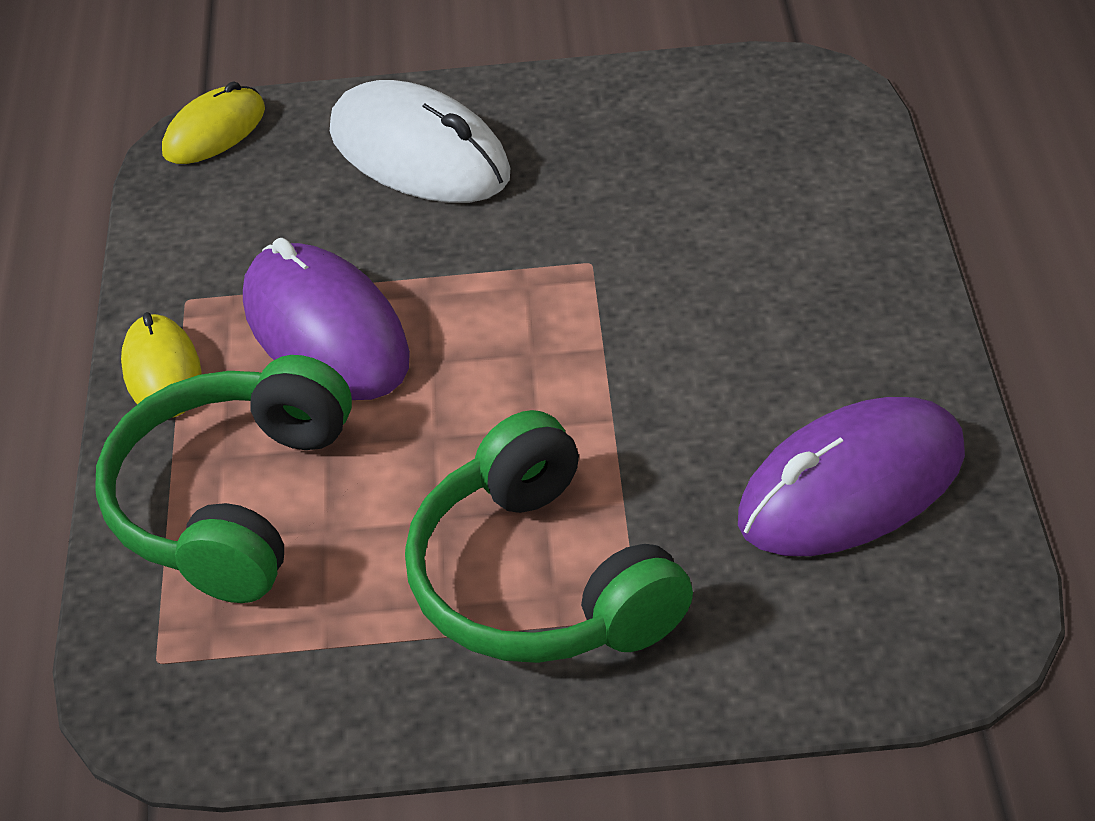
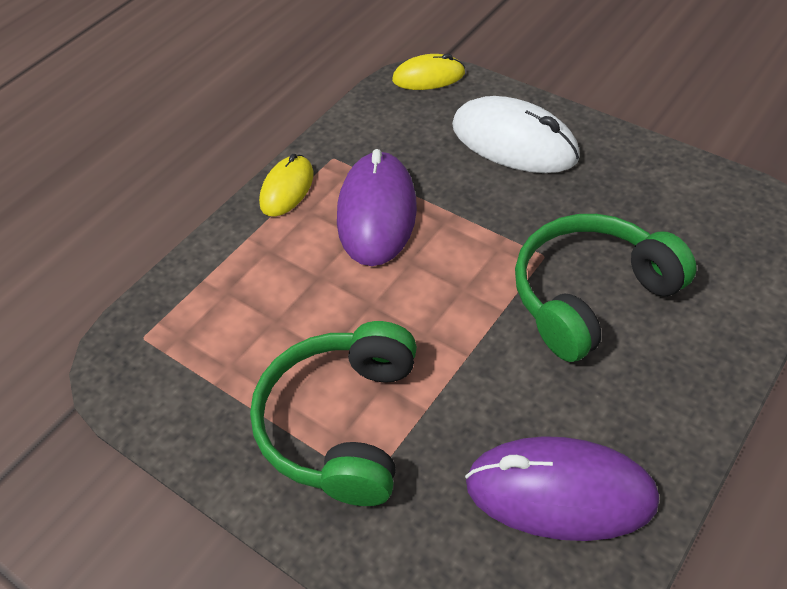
camera: 40 degrees right, 5 degrees up
green headphones [95,355,352,603] -> green headphones moved to [515,214,697,362]
white mouse [330,80,510,203] -> white mouse turned 45 degrees counterclockwise [452,96,580,173]

